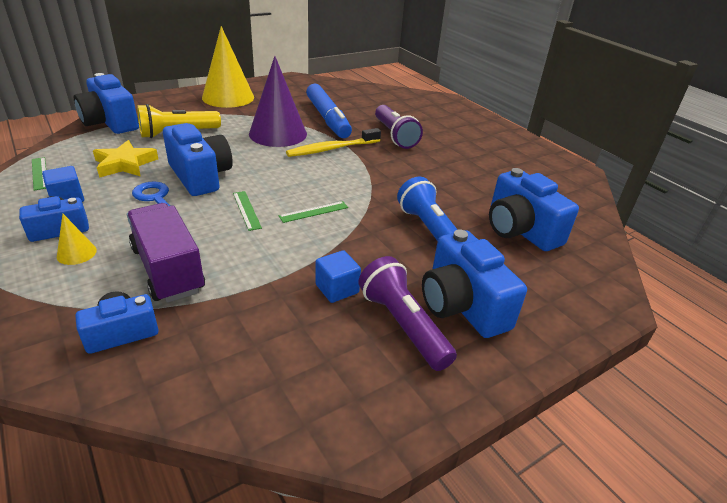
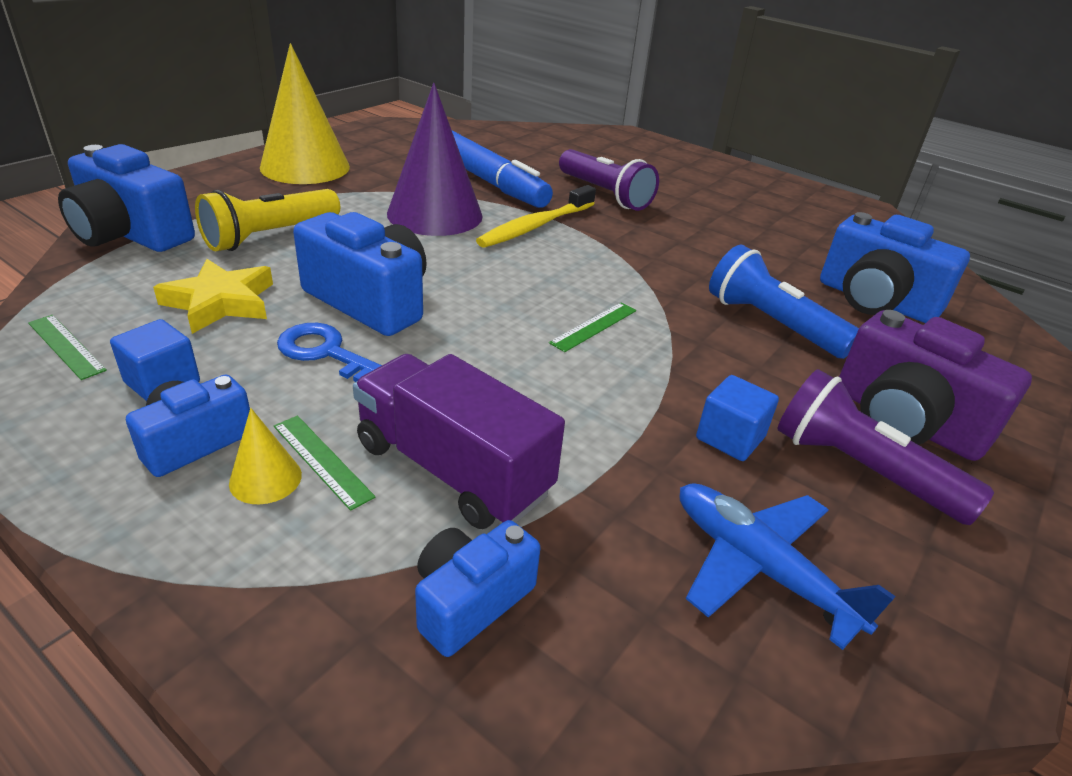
camera: 20 degrees left, 0 degrees up
green ruler [233,191,262,231] -> green ruler moved to [274,416,375,511]
blue camera [422,229,527,338] -> purple camera [839,310,1032,461]
none -> blue plane [680,483,896,650]

